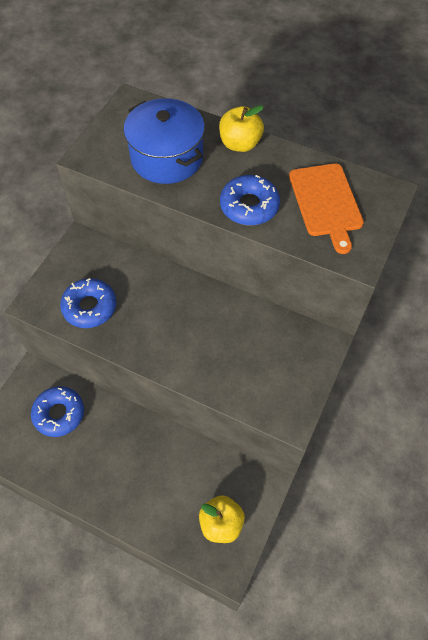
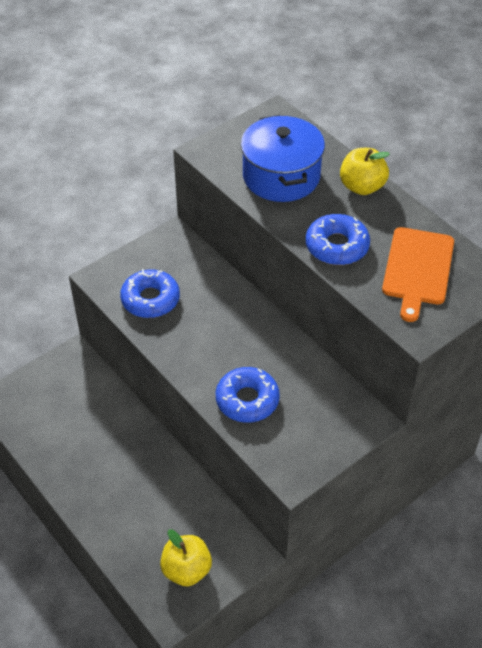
camera: 25 degrees right, 10 degrees down
blue donut [31,386,84,437] -> blue donut moved to [216,367,280,423]

